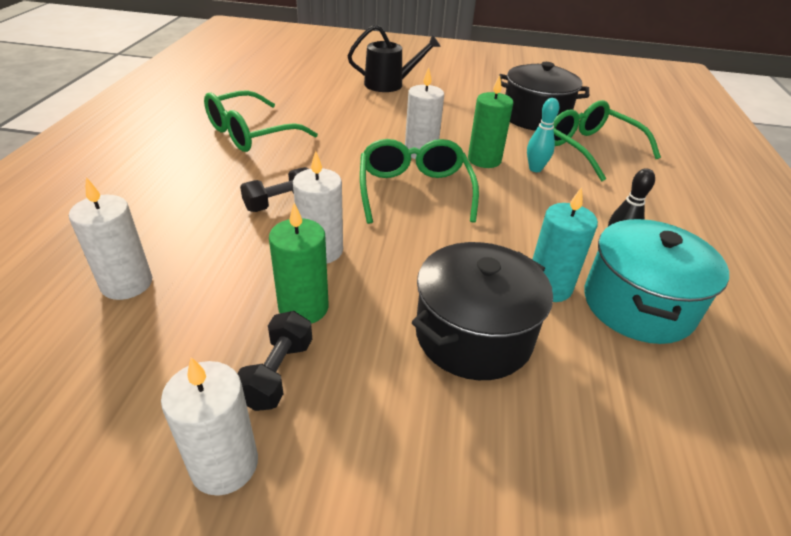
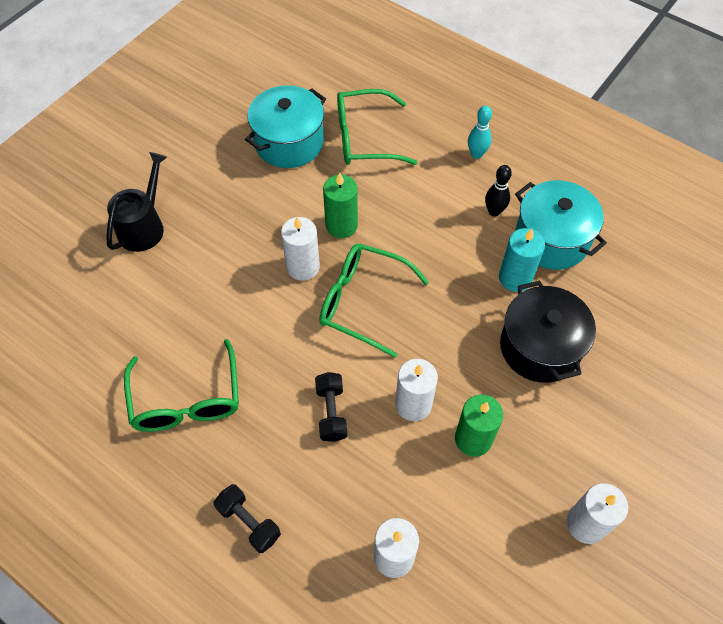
camera: 60 degrees left, 20 degrees up
black dumbbell [237,311,312,411] -> black dumbbell moved to [214,484,281,553]
black pot [500,62,589,131] -> turquoise pot [245,85,326,168]
turquoise bowling pin [527,98,559,172] -> turquoise bowling pin moved to [468,106,492,159]

